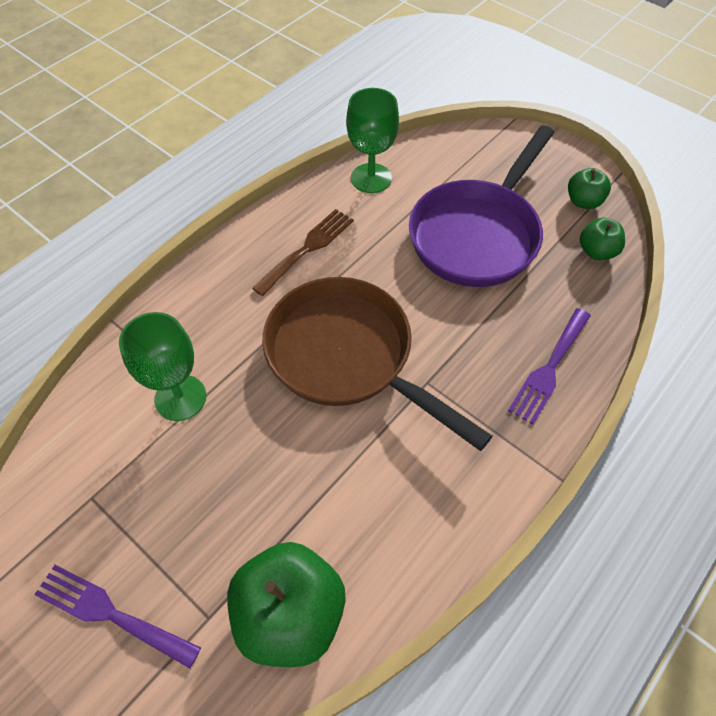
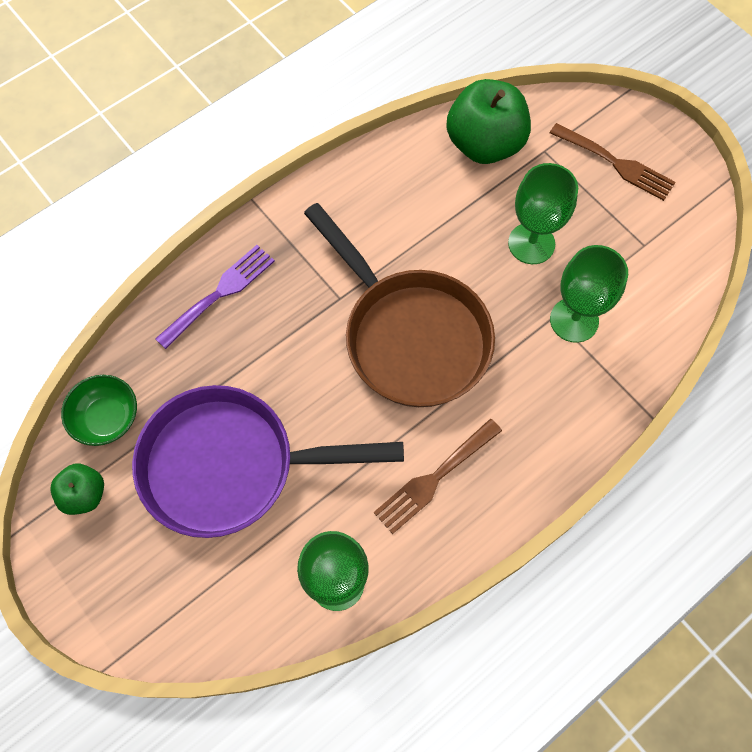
camera: 170 degrees left, 10 degrees up
purple fork [34,565,201,669] -> brown fork [550,123,676,201]
purple pan [409,125,554,287] -> purple pan turned 135 degrees counterclockwise [132,385,404,538]
green apple [580,218,625,260] -> green bowl [61,375,137,446]
none -> green goblet [508,163,578,264]

